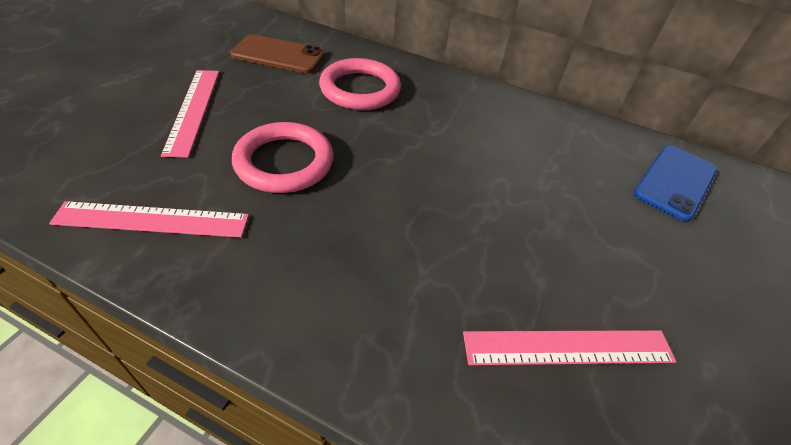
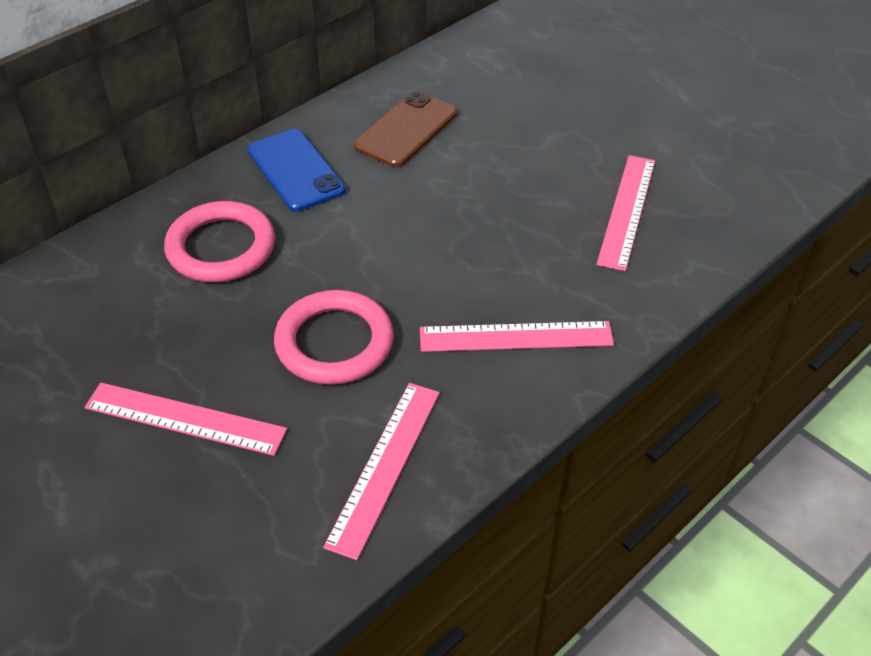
camera: 65 degrees left, 0 degrees up
brown phone [230,34,325,74] -> brown phone moved to [354,91,457,167]
blue phone [633,145,717,222] -> blue phone moved to [248,129,346,212]
none -> pink ruler [420,321,614,352]

